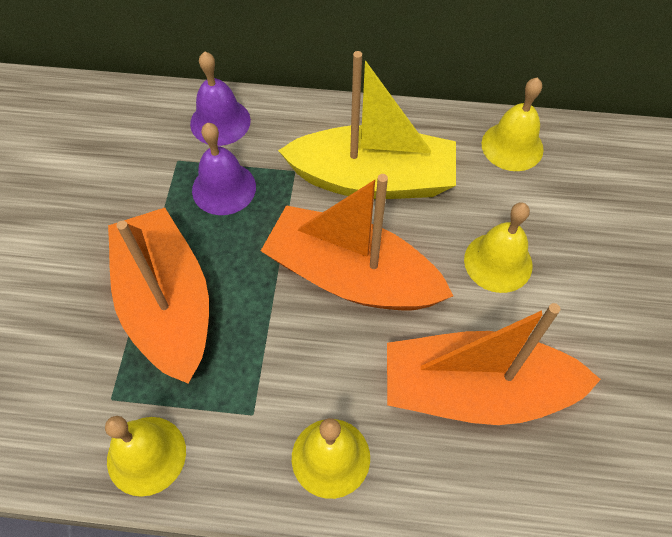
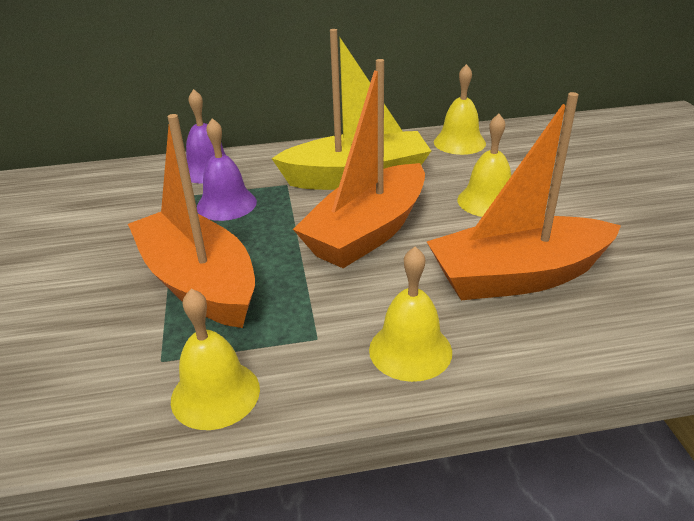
camera: 15 degrees left, 25 degrees down
orange boat [261,174,453,311] -> orange boat turned 60 degrees counterclockwise [293,59,425,268]

